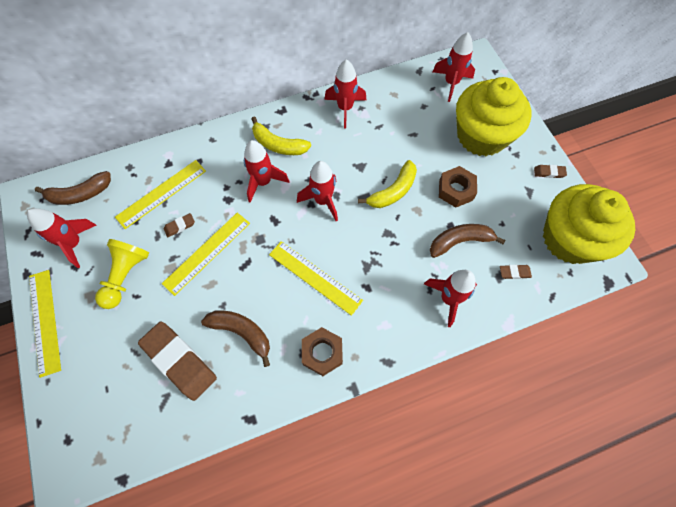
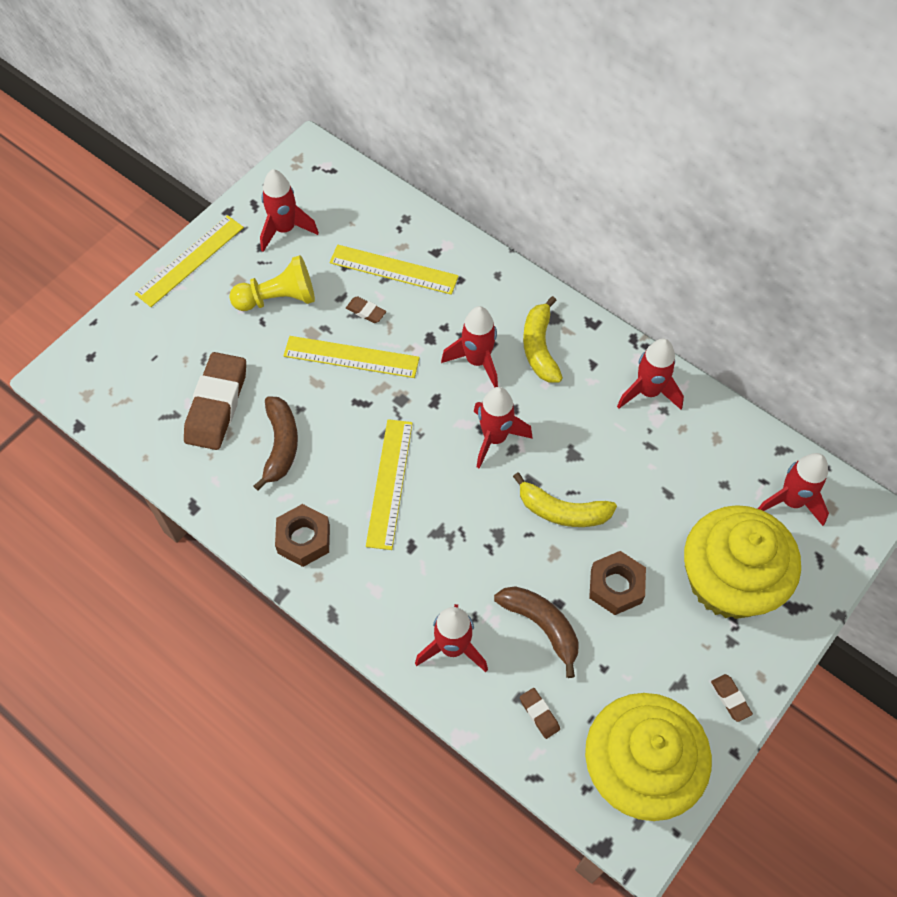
camera: 60 degrees right, 5 degrees down
brown banana [35,171,111,205] -> none

